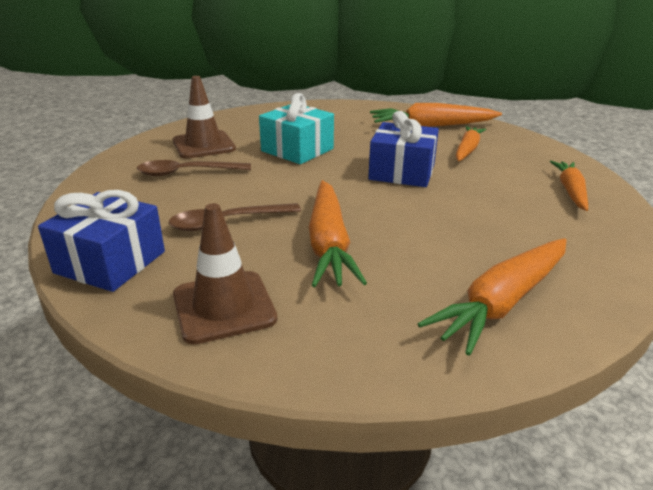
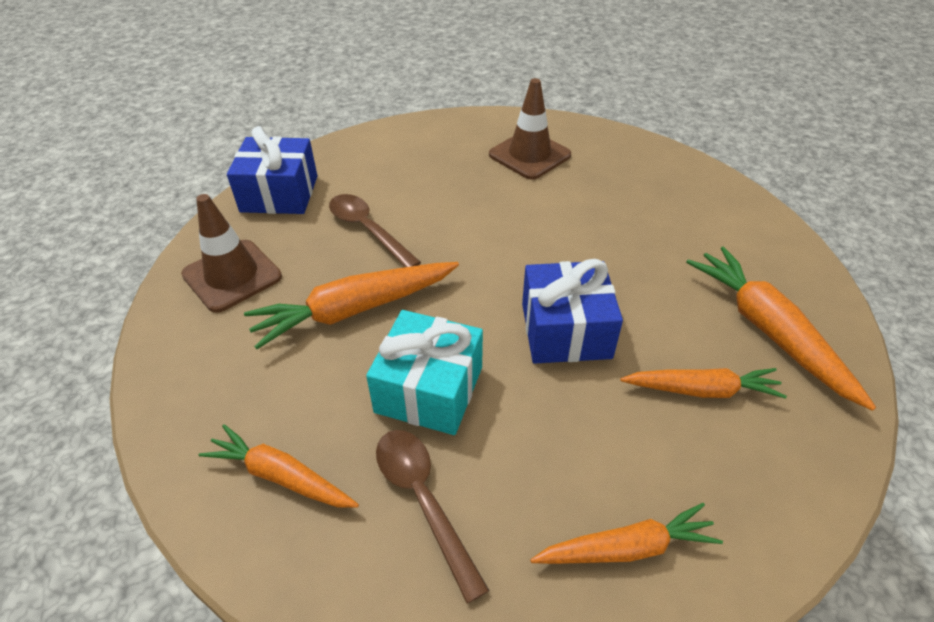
camera: 70 degrees right, 15 degrees up
brown spoon [137,160,251,176] -> brown spoon moved to [376,430,490,604]
turquoise gift [259,93,334,164] -> turquoise gift moved to [366,310,483,435]
orange carrot [418,238,566,356] -> orange carrot [199,424,359,508], size x0.65

